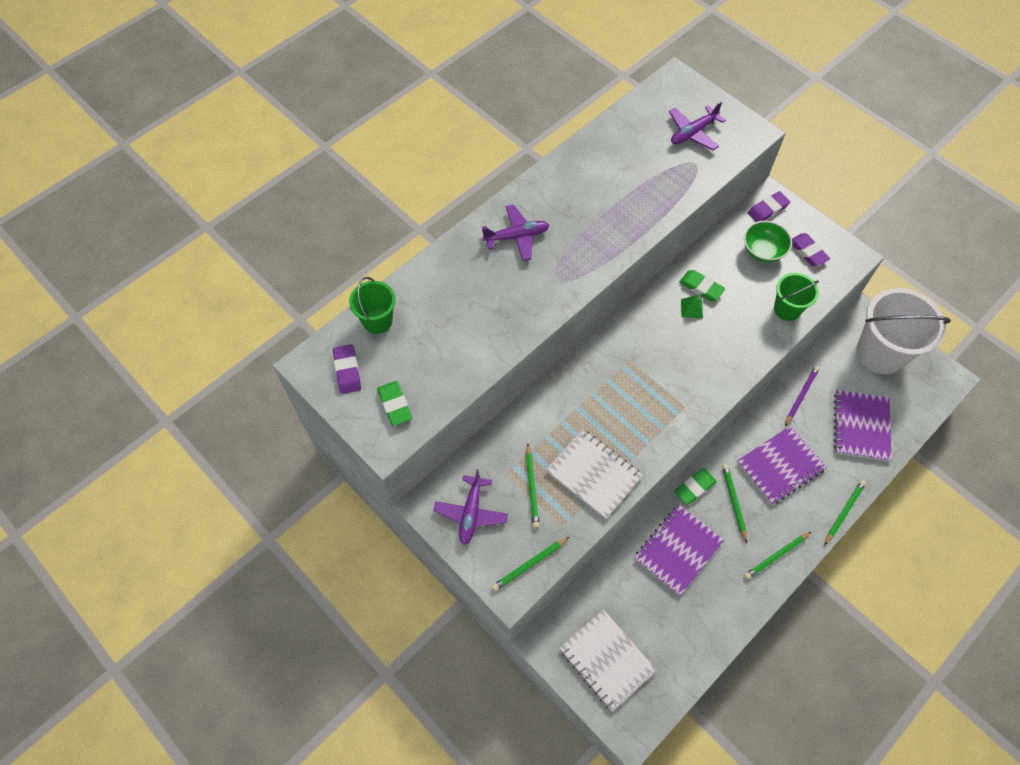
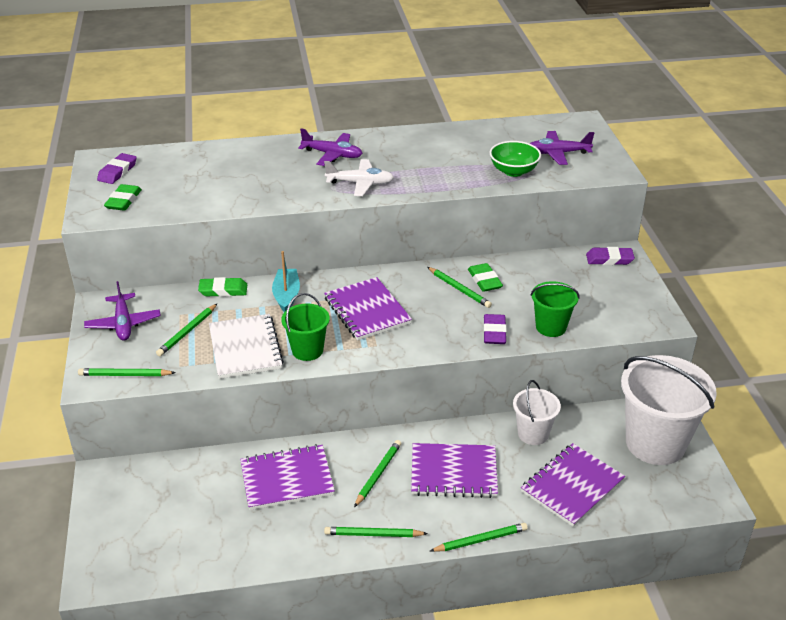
camera: 35 degrees right, 25 degrees down
green bucket [349,277,396,334] -> green bucket moved to [281,293,330,361]
purple plane [434,469,508,545] -> purple plane turned 60 degrees counterclockwise [84,281,161,340]
white notebook [560,609,657,712] -> none
green eraser [674,468,717,505] -> green eraser moved to [198,277,247,297]
green pyramid [681,295,703,318] -> green pencil [428,267,492,308]
green bowl [744,221,792,263] -> green bowl moved to [490,141,541,177]
purple pencil [785,366,820,426] -> white bucket [513,380,561,445]
purple eraser [792,233,830,266] -> purple eraser moved to [483,314,507,344]
none -> turquoise boat [272,251,300,312]
none -> white plane [324,159,394,196]
none -> purple notebook [324,277,412,340]

